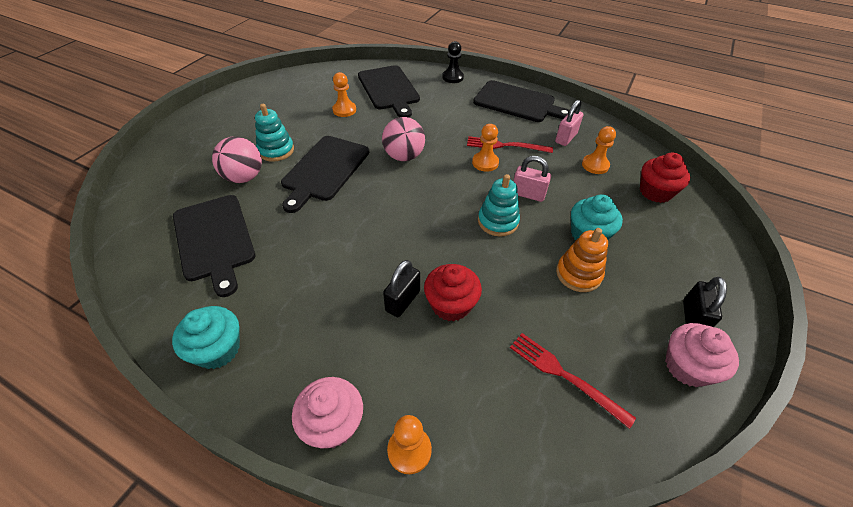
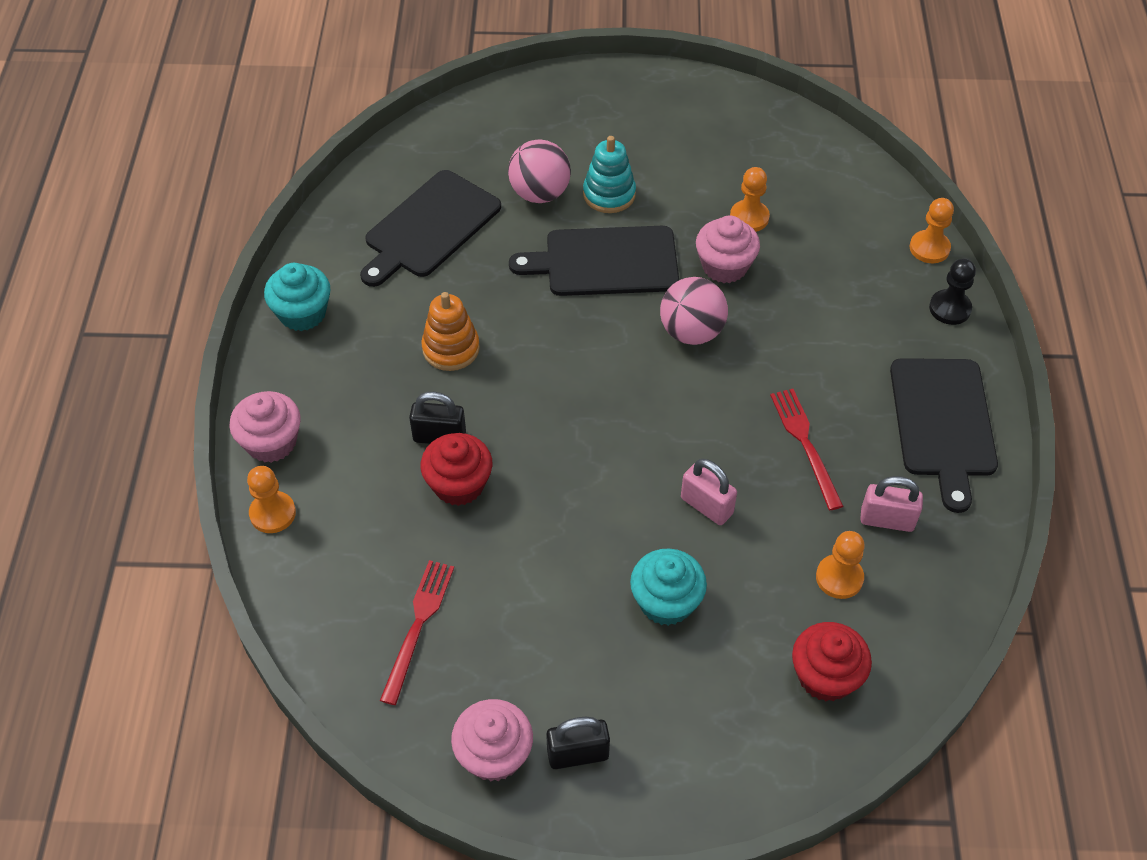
camera: 65 degrees right, 5 degrees up
black cutting board [358,65,420,118] -> none
orange pawn [472,124,499,172] -> orange pawn moved to [910,198,954,263]
turquoise stacking toy [478,174,520,237] -> none
pink padlock [514,156,551,202] -> pink padlock turned 45 degrees counterclockwise [681,459,737,525]
orange stacking toy [556,228,608,292] -> orange stacking toy moved to [421,292,480,371]
none -> pink cupcake [696,216,760,283]

